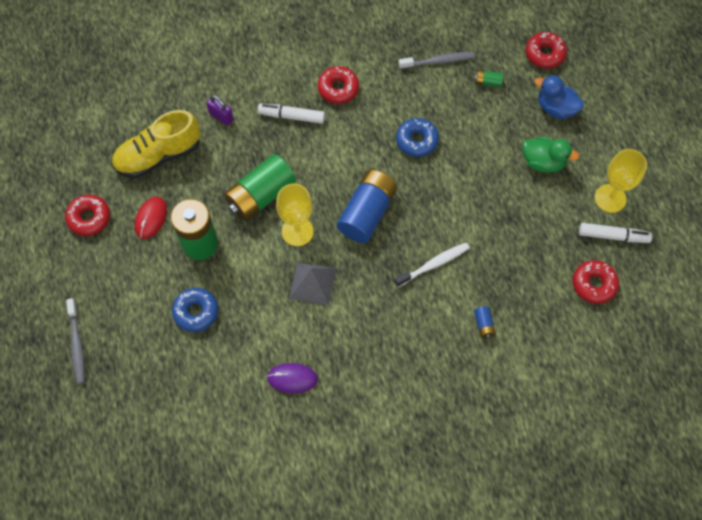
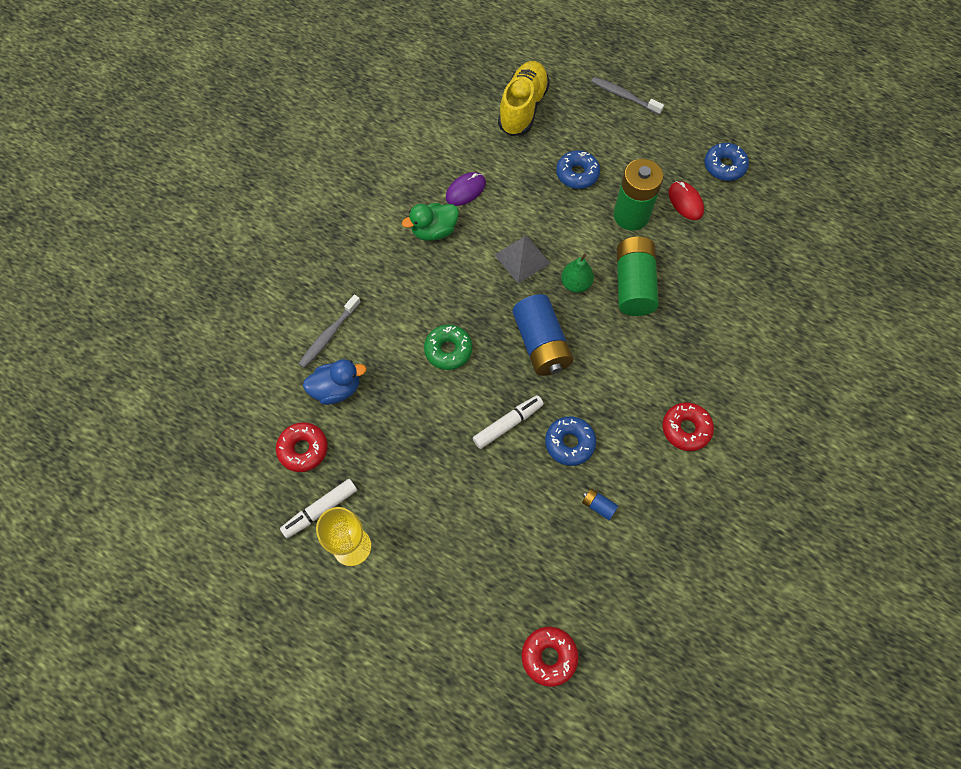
camera: 135 degrees right, 0 degrees up
red donut [65,195,110,236] -> blue donut [704,143,749,181]
yellow shoe [112,110,200,178] -> yellow shoe moved to [498,61,550,136]
purple padlock [206,95,234,126] -> none
white marker [258,103,325,124] -> white marker moved to [473,395,544,449]
yellow goblet [276,184,314,246] -> green pear [561,254,594,293]
white toothbrush [394,243,469,287] -> green donut [424,325,472,370]
grey toothbrush [398,52,475,69] -> grey toothbrush moved to [299,295,361,368]
blue battery [474,306,496,338] -> blue battery moved to [582,488,618,520]
green battery [475,70,503,87] -> none
green duck [522,137,579,172] -> green duck moved to [402,203,459,241]
blue duck [534,75,584,119] -> blue duck moved to [303,359,367,405]

